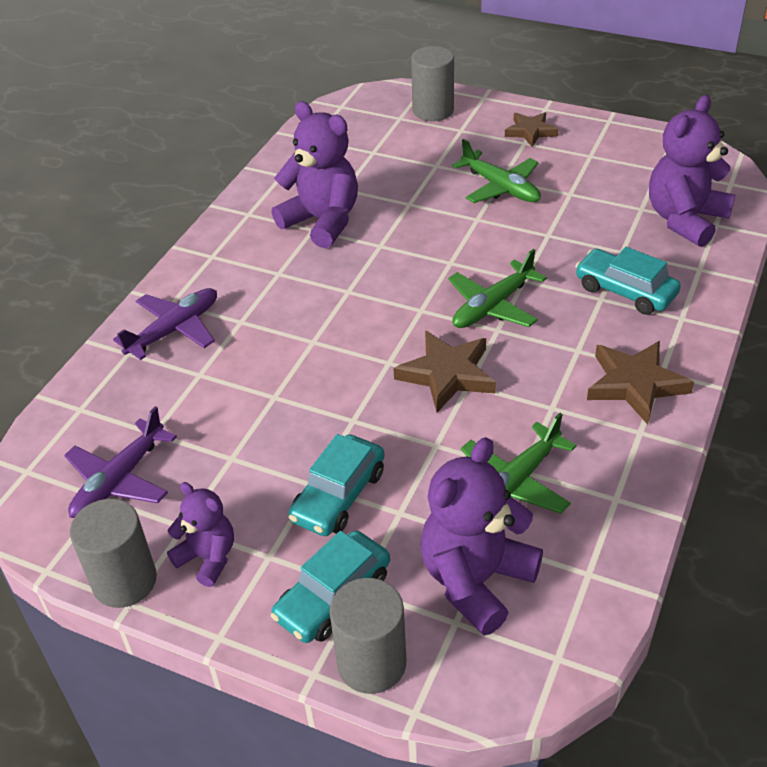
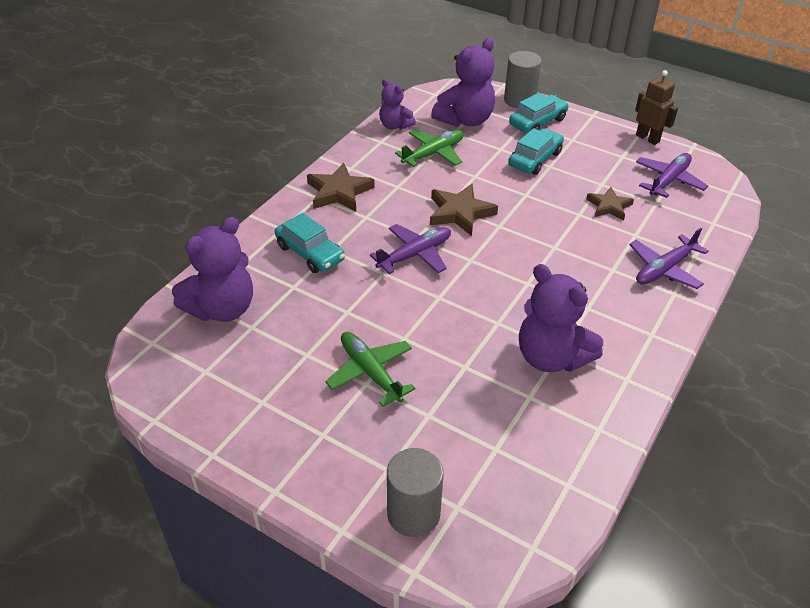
camera: 175 degrees left, 0 degrees up
grey cylinder [70,499,157,608] -> brown robot [635,70,678,145]
purple teddy bear [167,482,234,587] -> purple teddy bear moved to [379,79,416,130]
green plane [448,249,547,328] -> purple plane [370,224,451,274]
brown star [505,112,559,147] -> brown star moved to [586,187,634,221]

